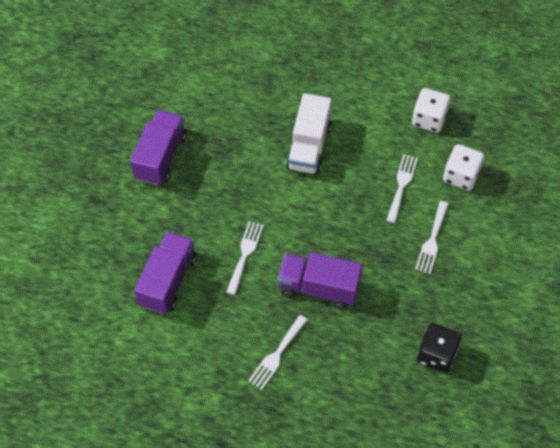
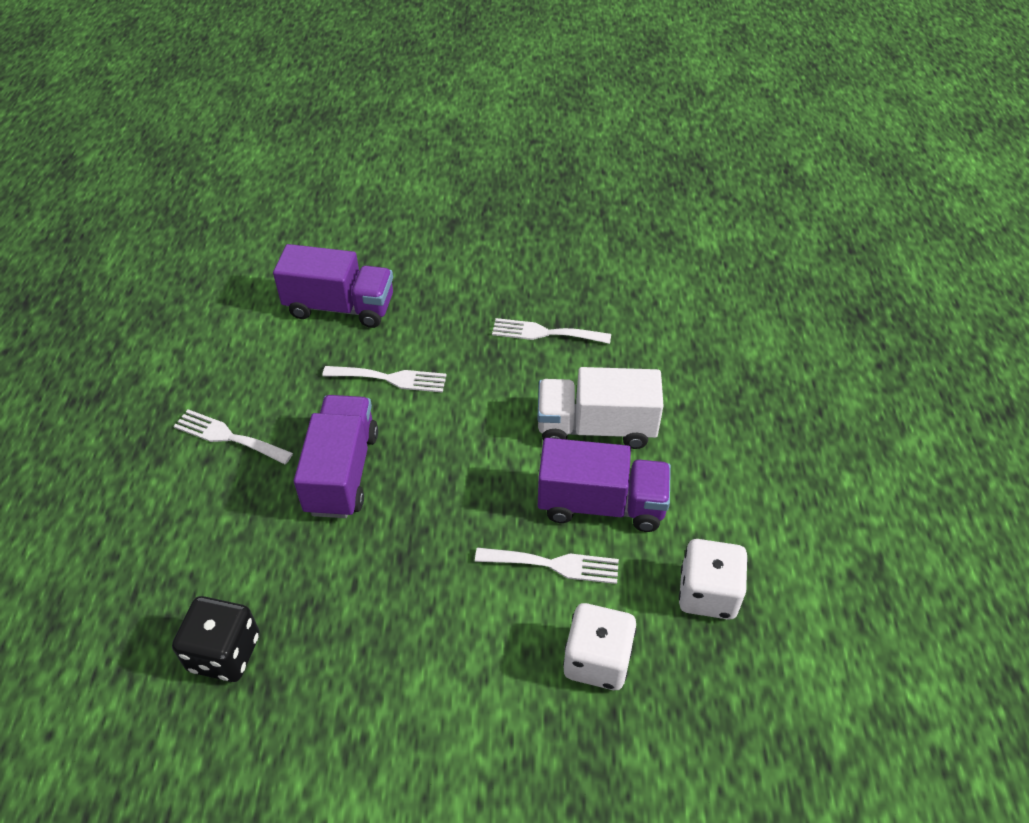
camera: 80 degrees right, 10 degrees down
purple truck [130,110,187,186] -> purple truck moved to [538,438,671,532]
white fork [415,201,449,274] -> white fork moved to [492,318,611,344]

